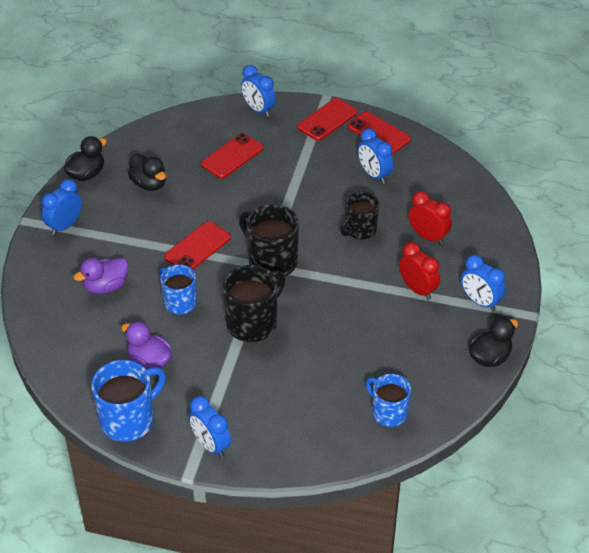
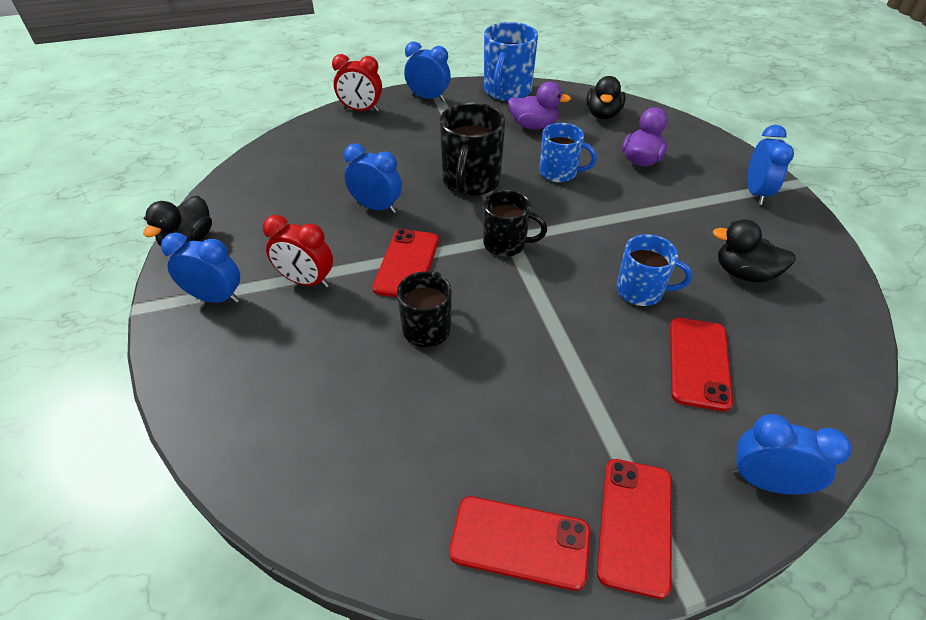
camera: 150 degrees right, 0 degrees up
black duck [63,136,107,181] -> black duck moved to [586,76,626,119]
red phone [164,221,231,270] -> red phone moved to [372,229,439,297]
black mug [239,204,299,279] -> black mug [483,190,547,257], size x0.66
blue clock [358,128,393,184] -> blue clock moved to [344,144,402,213]
blue mug [365,374,411,427] -> blue mug moved to [617,234,692,306]
red clock [409,191,452,244] -> red clock moved to [332,54,382,112]

